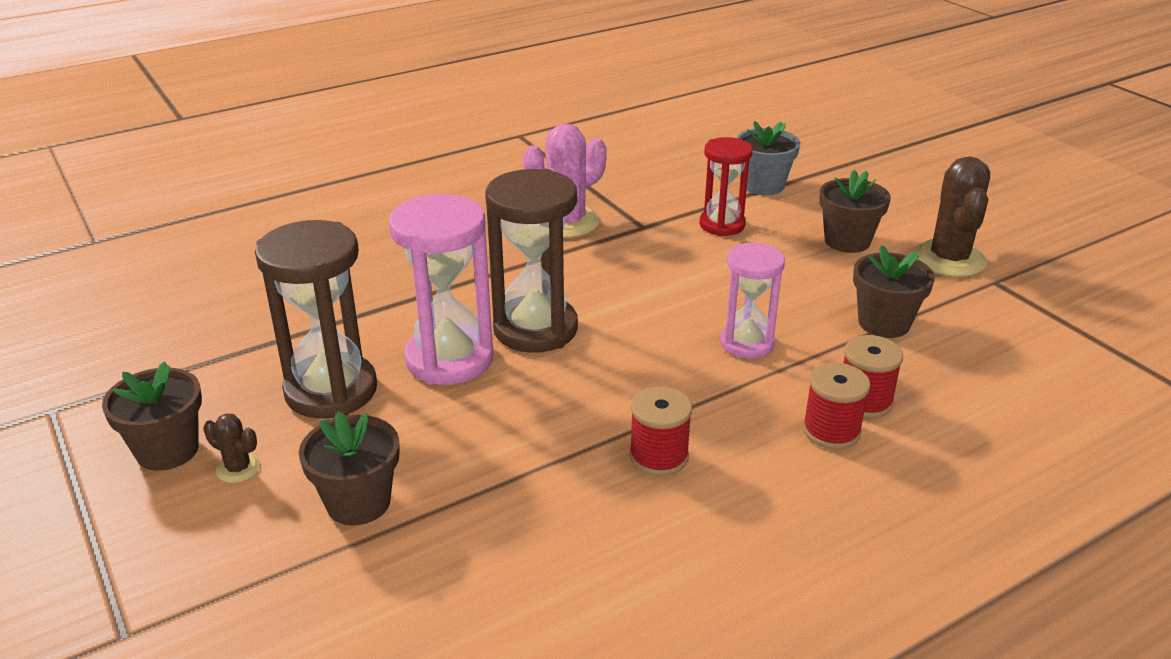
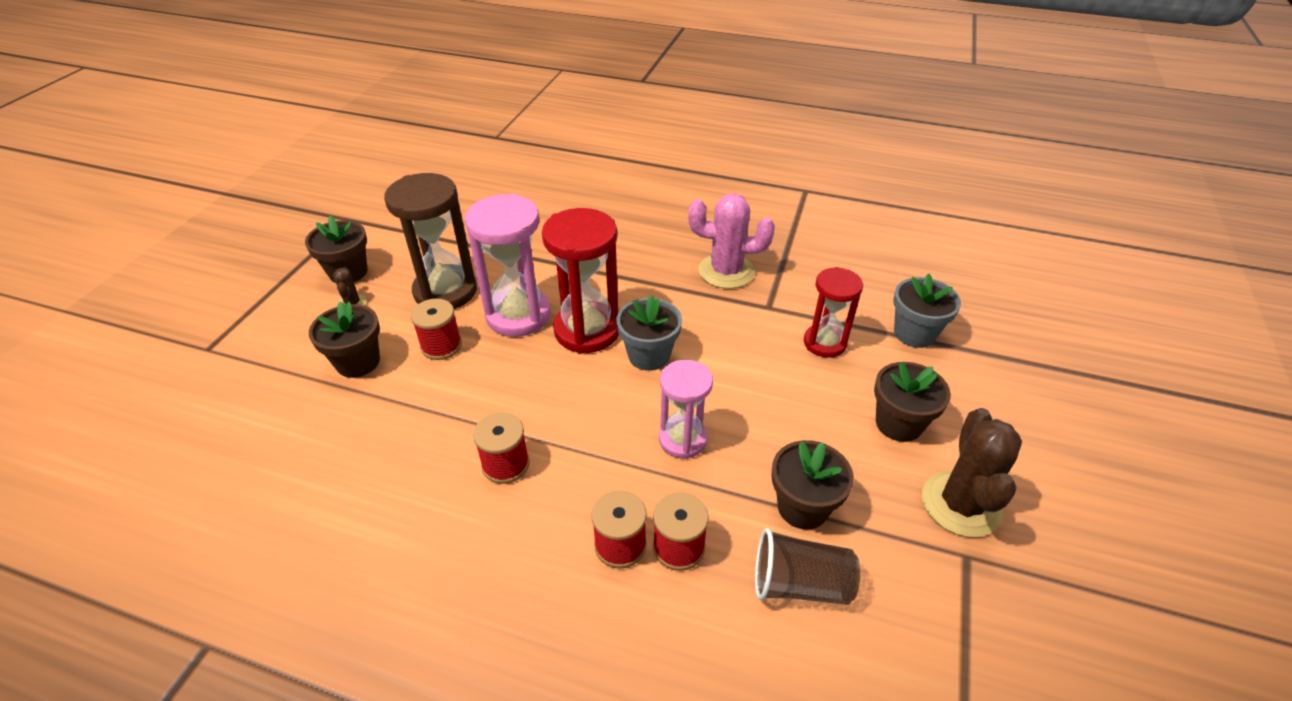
camera: 50 degrees right, 10 degrees up
brown hourglass [485,169,578,353] -> red hourglass [542,208,619,354]
brown cactus [914,156,990,277] -> brown cactus turned 45 degrees counterclockwise [922,408,1022,537]
none -> red spool [411,299,462,360]
none -> grey flower pot [617,295,682,371]
none -> brown cup [755,528,860,605]

